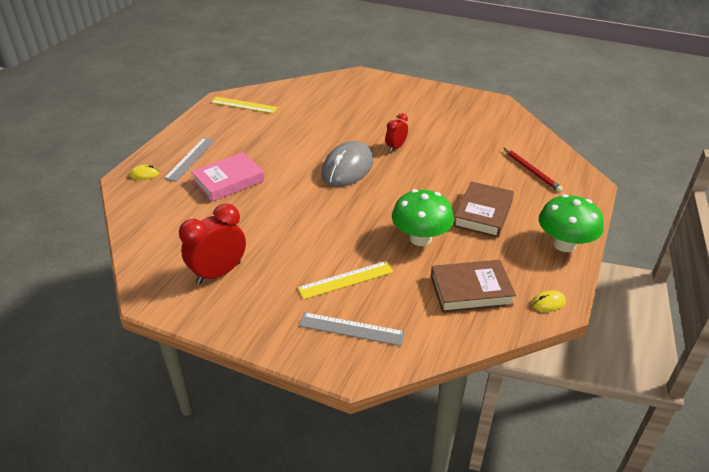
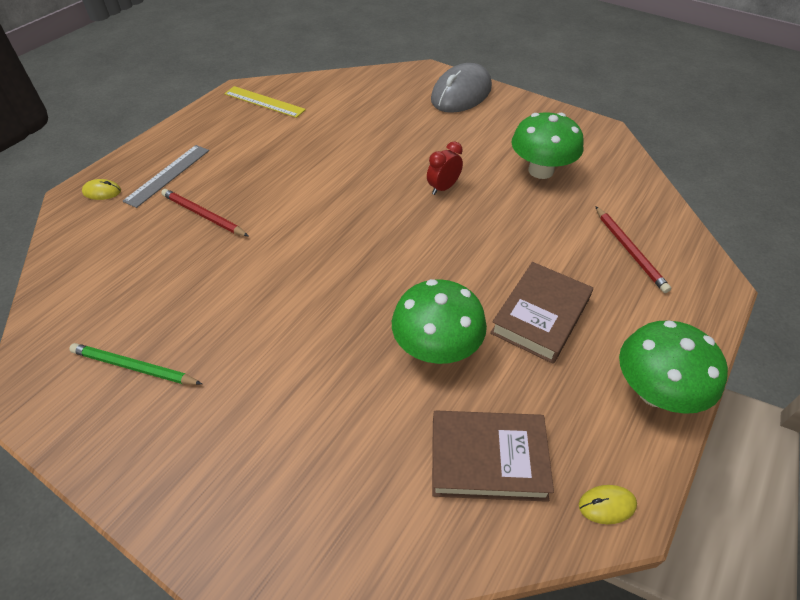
camera: 10 degrees right, 10 degrees up
red clock [179,204,246,284] -> green pencil [69,343,202,385]
pink book [191,152,265,202] -> red pencil [161,189,248,236]
yellow ruler [298,261,394,299] -> none
grey ruler [299,312,405,346] -> none
grey mouse [321,141,373,187] -> grey mouse moved to [431,63,492,113]
none -> green mushroom [511,113,583,179]

